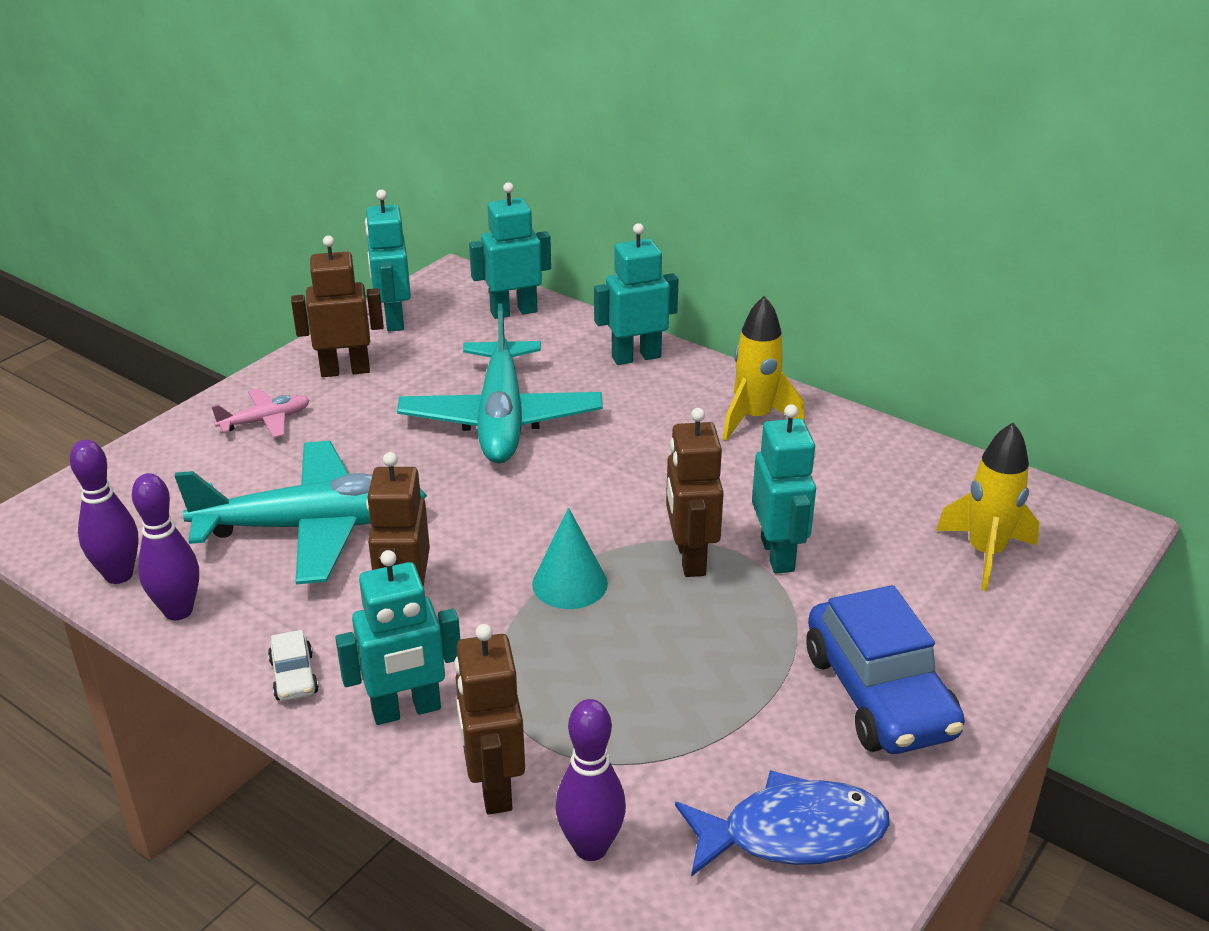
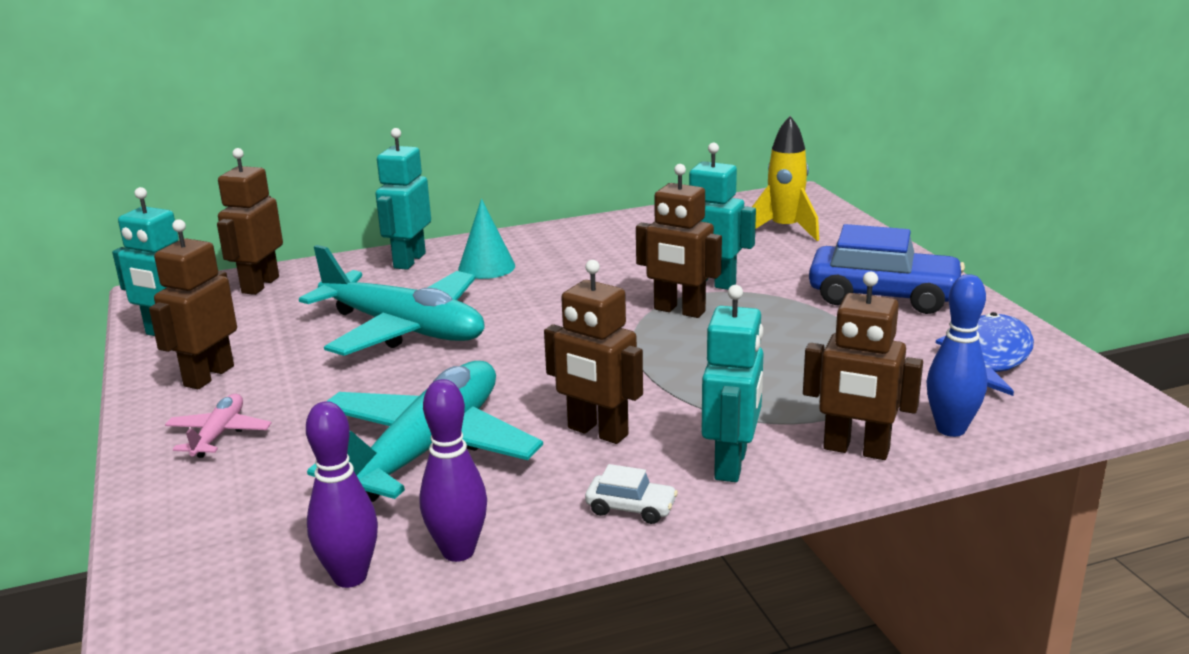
camera: 55 degrees left, 10 degrees down
turquoise robot [469,182,551,319] -> brown robot [217,148,283,295]
turquoise cone [532,508,608,609] -> turquoise cone moved to [458,198,515,279]
purple bowling pin [555,699,626,861] -> blue bowling pin [926,274,987,437]
yellow rocket [723,296,805,441] -> none

